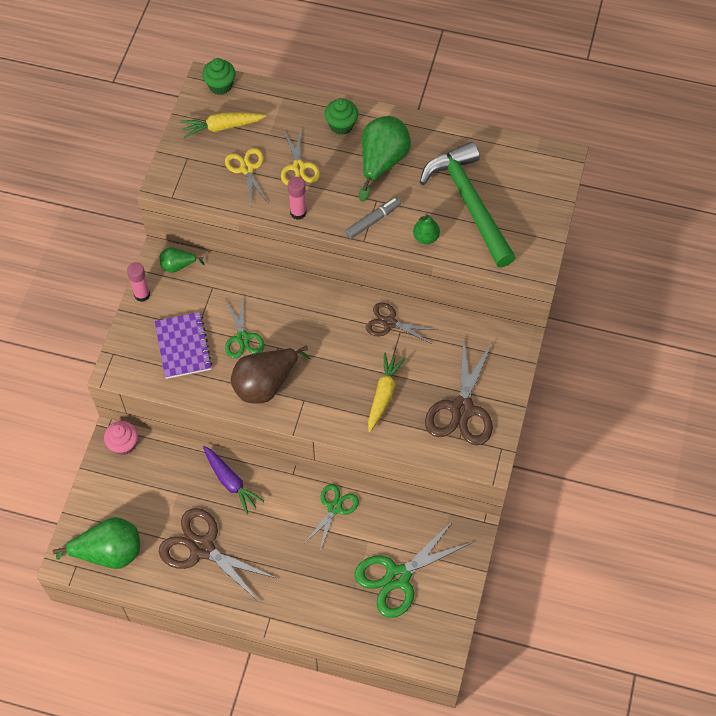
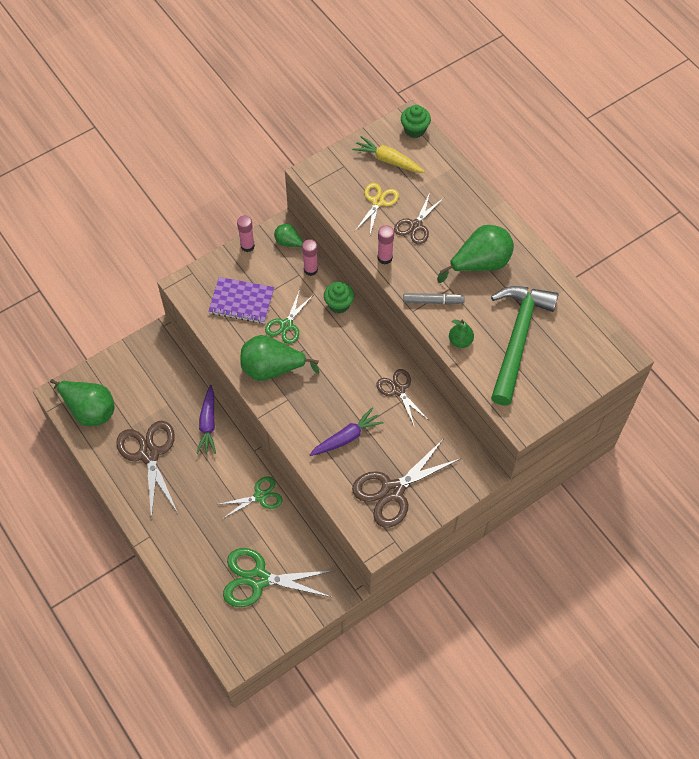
camera: 40 degrees right, 0 degrees up
pink cupcake [104,421,138,455] -> none
purple notebook [154,312,212,379] -> purple notebook turned 75 degrees clockwise [209,277,274,324]
brown pear [231,346,310,404] -> green pear [240,335,320,381]
yellow scissors [281,129,320,185] -> brown scissors [394,193,444,244]
green cupcake [324,98,358,135] -> green cupcake moved to [324,282,354,314]
yellow carrot [368,353,406,432] -> purple carrot [309,407,384,456]
none -> pink glue stick [302,239,318,276]

